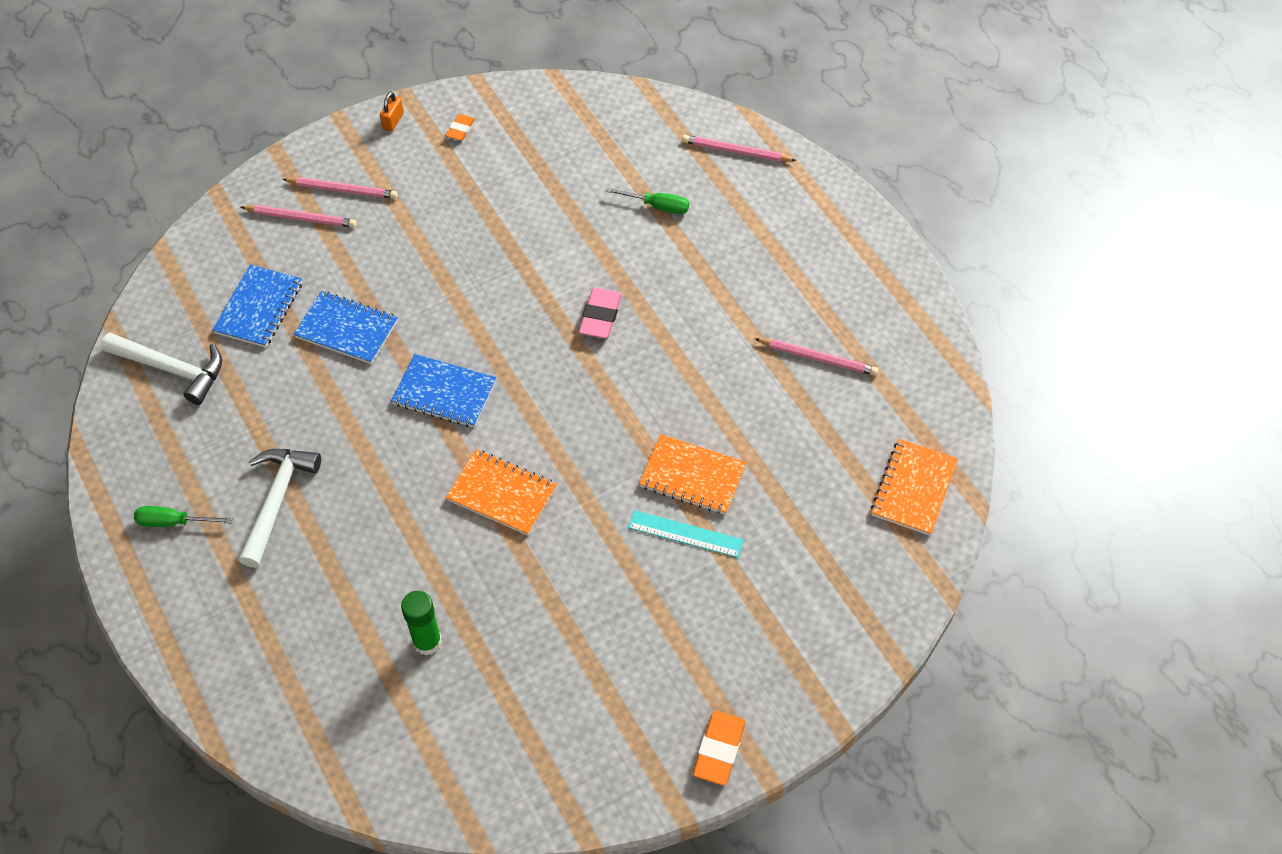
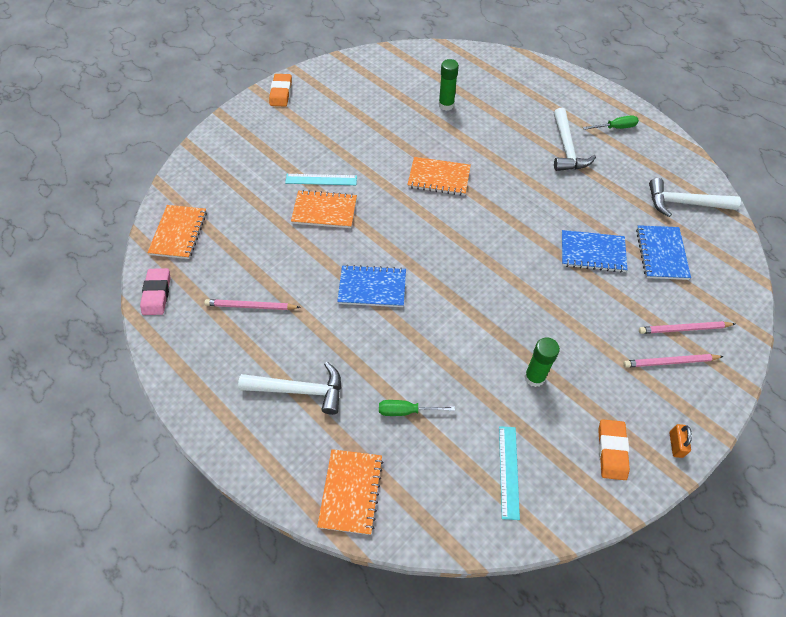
camera: 165 degrees right, 0 degrees up
blue notebook [391,354,496,428] -> blue notebook moved to [337,265,406,307]
orange eraser [446,114,475,141] -> orange eraser [598,419,630,480], size x1.64
pink eraser [579,288,622,338] -> pink eraser moved to [140,268,170,315]
pink pencil [682,135,797,161] -> orange notebook [317,449,383,535]
none -> white hammer [238,362,341,415]
none -> turquoise ruler [499,426,520,520]
none -> green glue stick [524,337,560,387]

